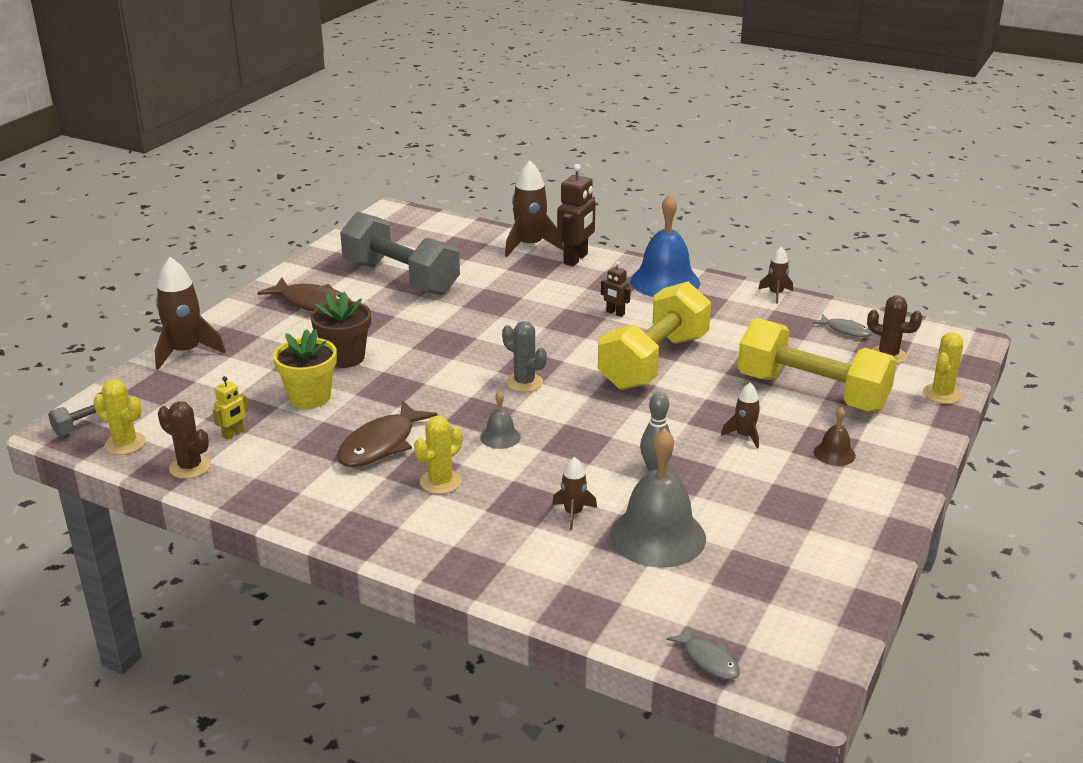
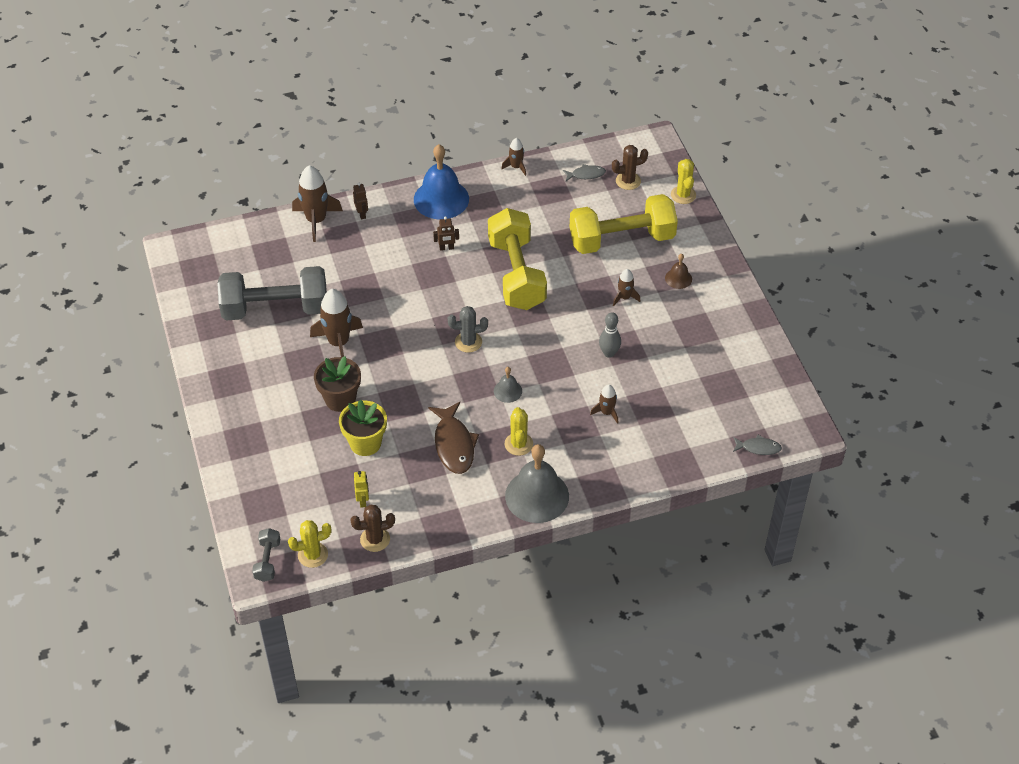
camera: 45 degrees left, 20 degrees up
brown rocket [155,257,226,370] -> brown rocket moved to [310,289,363,357]
brown fish [257,277,351,311] -> none
brown robot [557,164,596,266] -> brown robot [353,183,368,219], size x0.53
grey bell [610,428,706,568] -> grey bell moved to [505,444,569,523]

